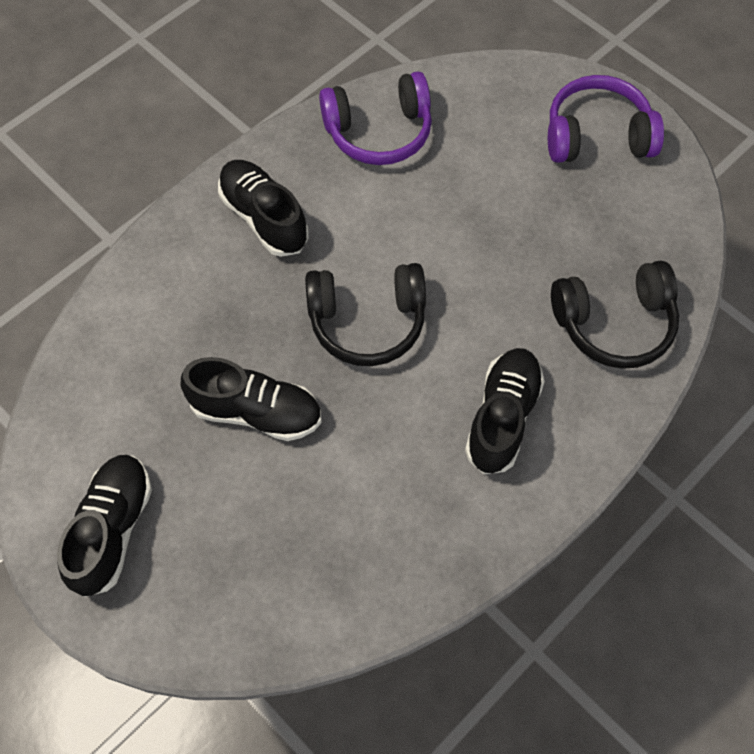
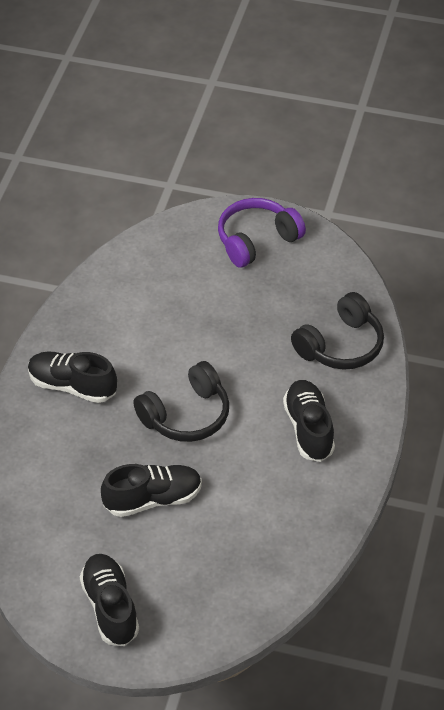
camera: 30 degrees left, 15 degrees down
purple headphones [319,71,432,165] -> none

